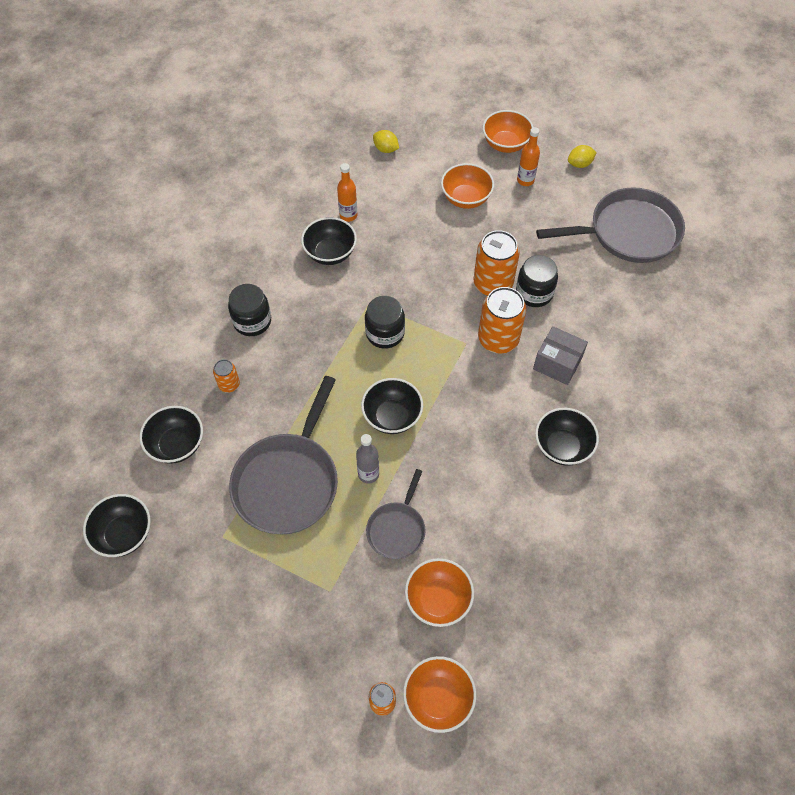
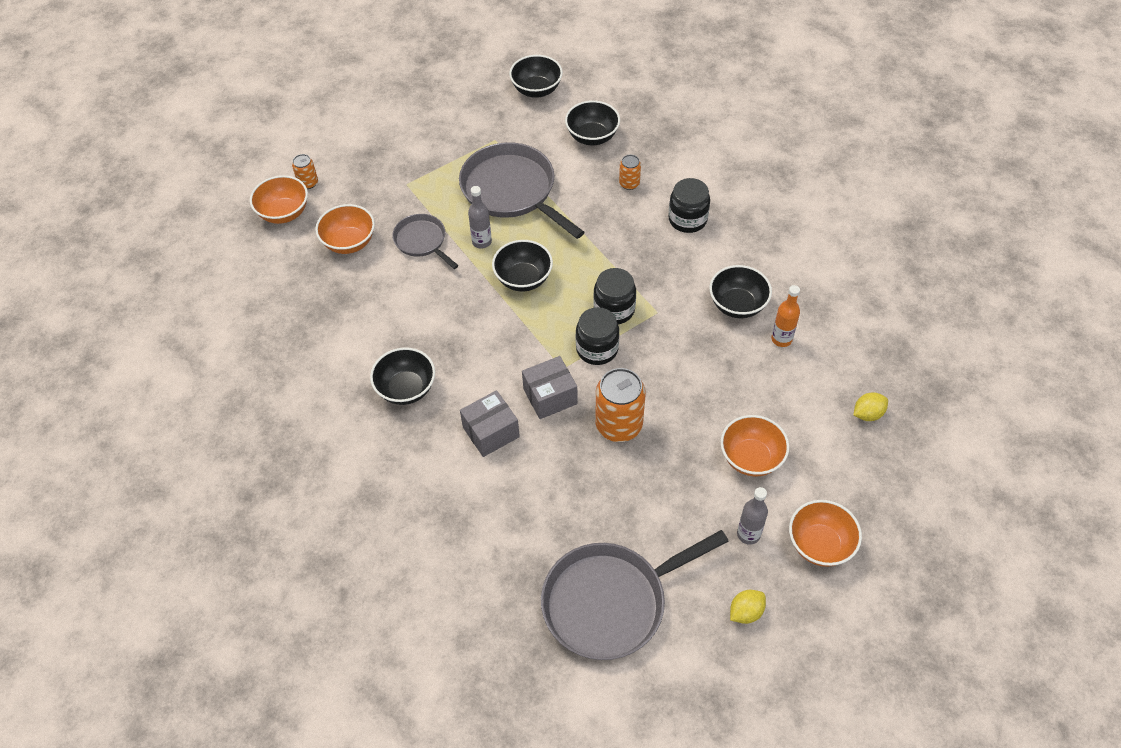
camera: 120 degrees right, 5 degrees down
orange can [478,287,526,354] -> grey box [522,356,578,419]
black jar [516,255,558,307] -> black jar moved to [576,307,619,365]
orange bottle [517,127,540,186] -> grey bottle [737,487,768,545]
grey pan [536,187,685,263] -> grey pan turned 45 degrees clockwise [541,530,729,660]
yellow lemon [568,145,597,168] -> yellow lemon turned 45 degrees clockwise [730,590,766,624]

